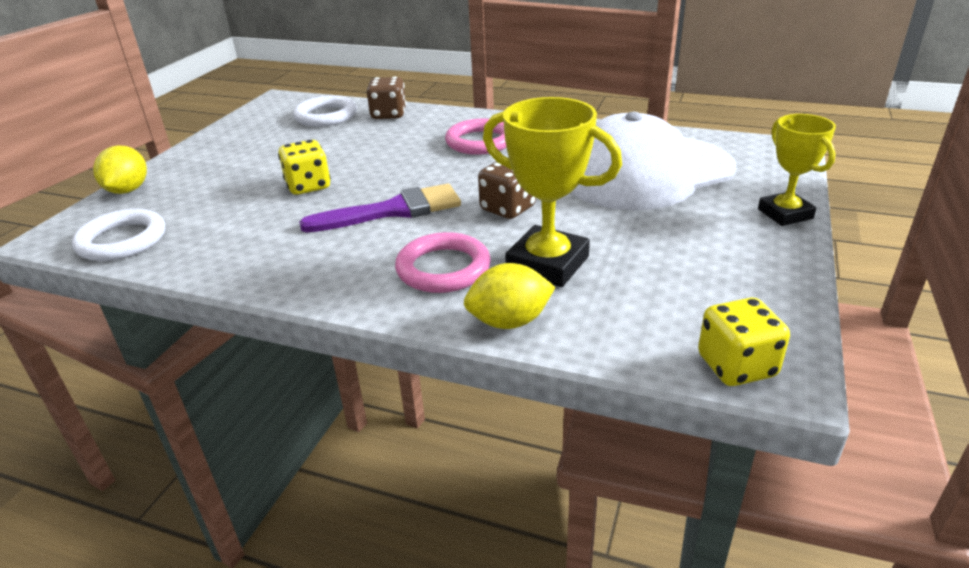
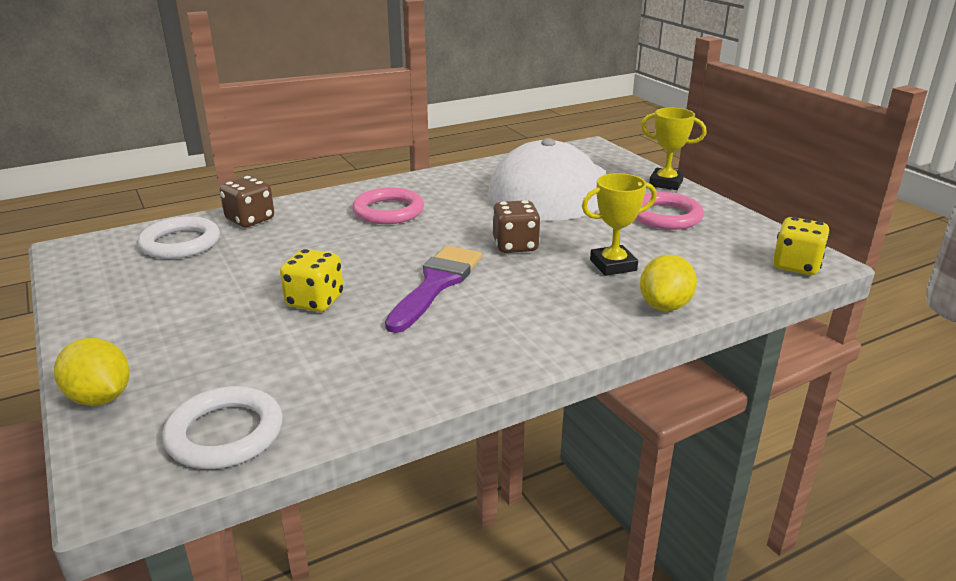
camera: 50 degrees left, 5 degrees down
pink ring [395,232,491,293] -> pink ring moved to [636,192,704,230]
yellow trophy [483,97,622,287] -> yellow trophy [582,173,657,276], size x0.66

